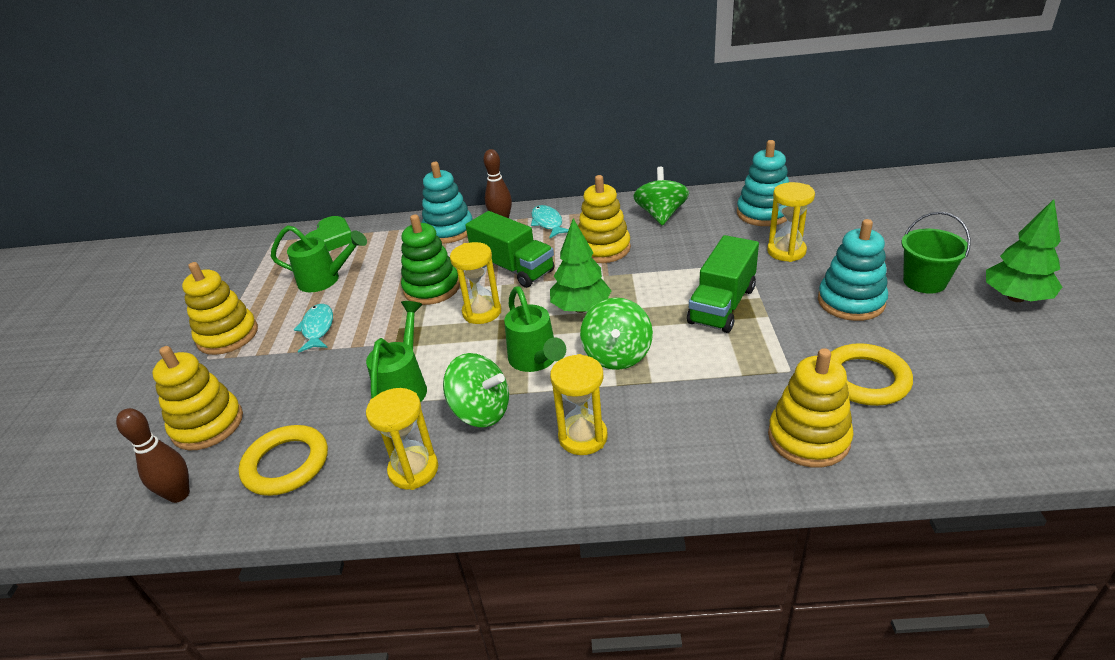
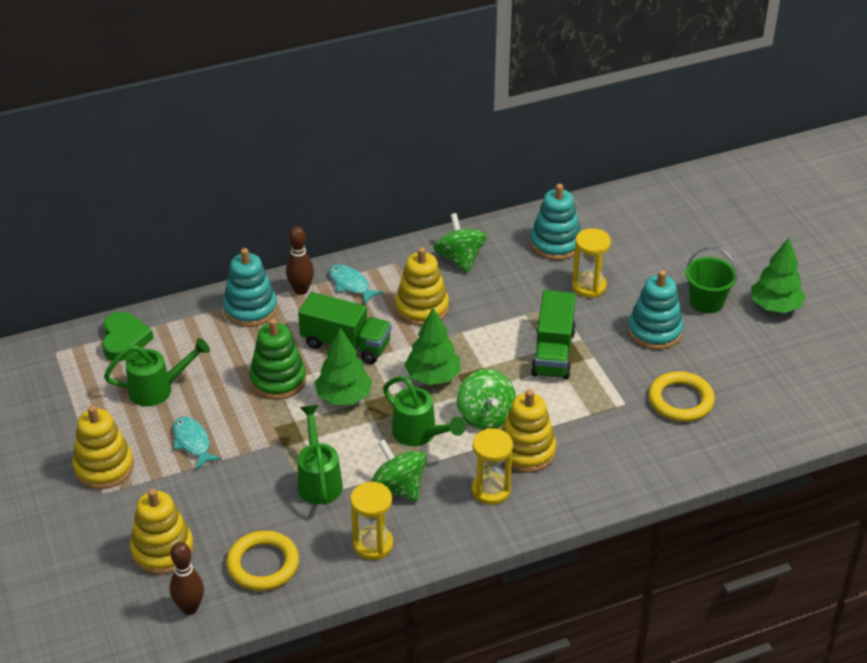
camera: 25 degrees left, 5 degrees up
green spinning top [443,353,509,427] -> green spinning top turned 135 degrees counterclockwise [371,439,426,502]
yellow hourglass [450,242,501,324] -> green tree [315,327,372,405]
yellow stacking toy [768,348,854,468] -> yellow stacking toy moved to [502,389,556,473]

